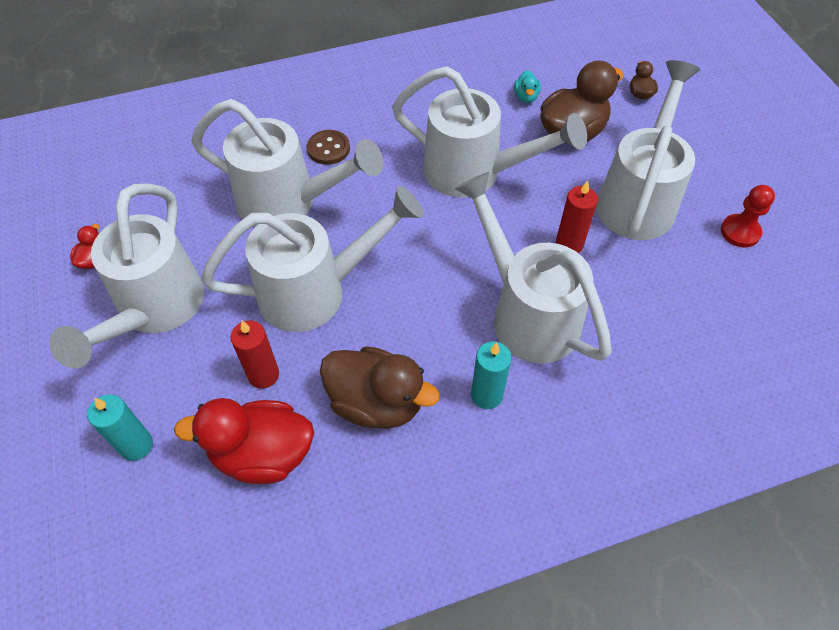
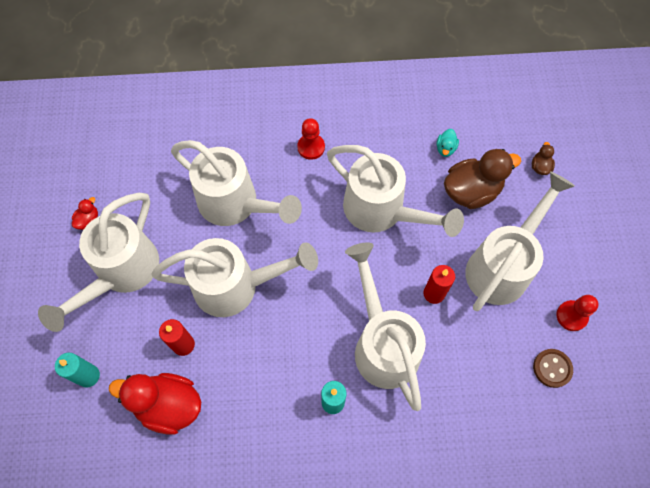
camera: 15 degrees right, 10 degrees up
brown button [307,130,350,165] -> brown button moved to [533,349,573,388]
brown duck [320,346,440,429] -> none
none -> red pawn [297,118,325,160]

